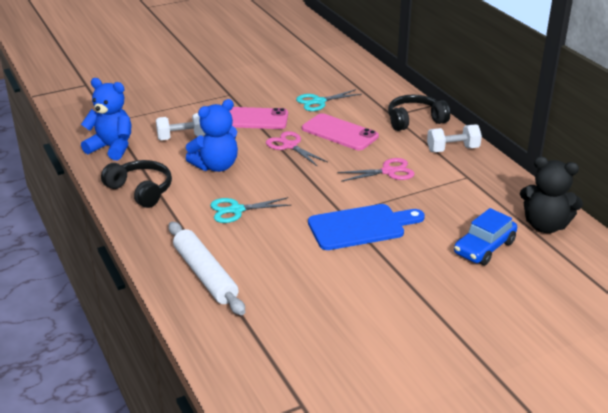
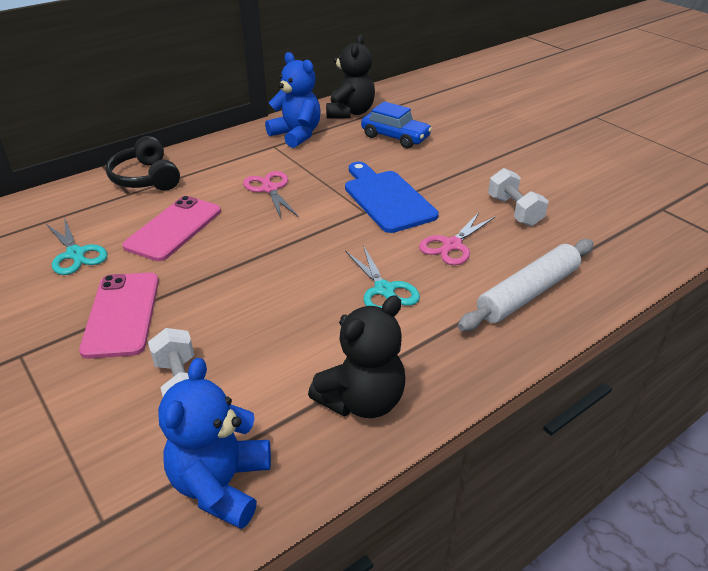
camera: 100 degrees left, 5 degrees up
black headphones [101,160,172,208] -> black teddy bear [308,295,405,418]
blue teddy bear [186,99,238,172] -> blue teddy bear moved to [265,52,321,148]
pink scissors [266,131,328,166] -> pink scissors moved to [419,212,495,265]
white dumbbell [427,124,482,152] -> white dumbbell moved to [488,168,548,226]

